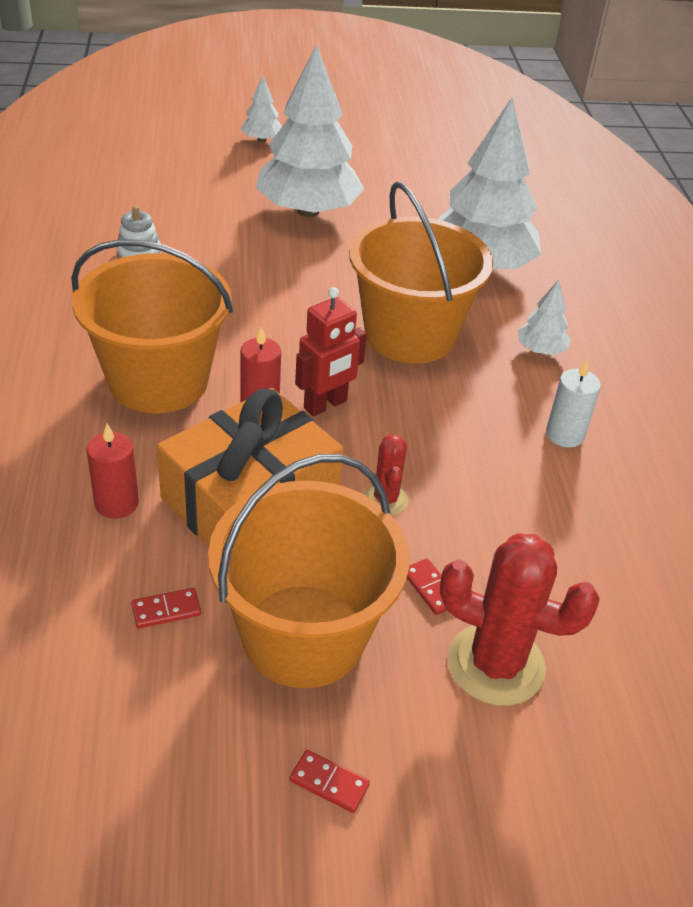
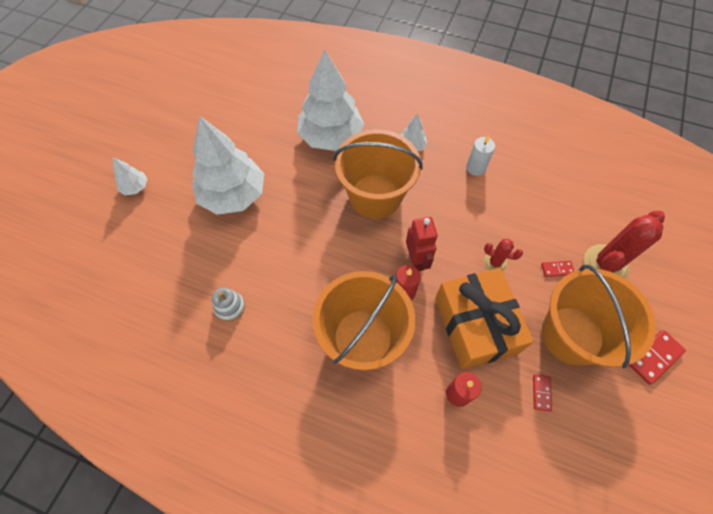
camera: 60 degrees left, 20 degrees up
red domino [289,750,370,813] -> red domino [629,330,686,385], size x1.69

